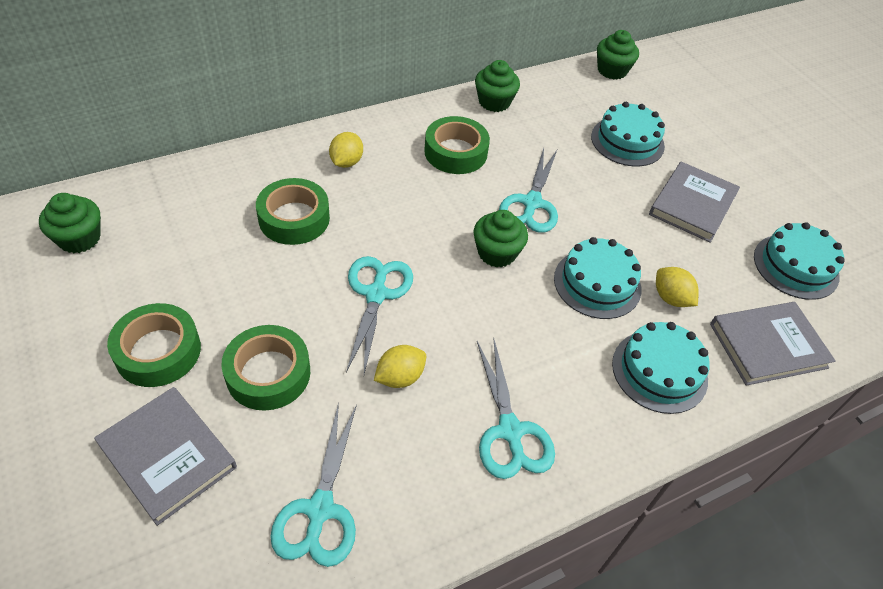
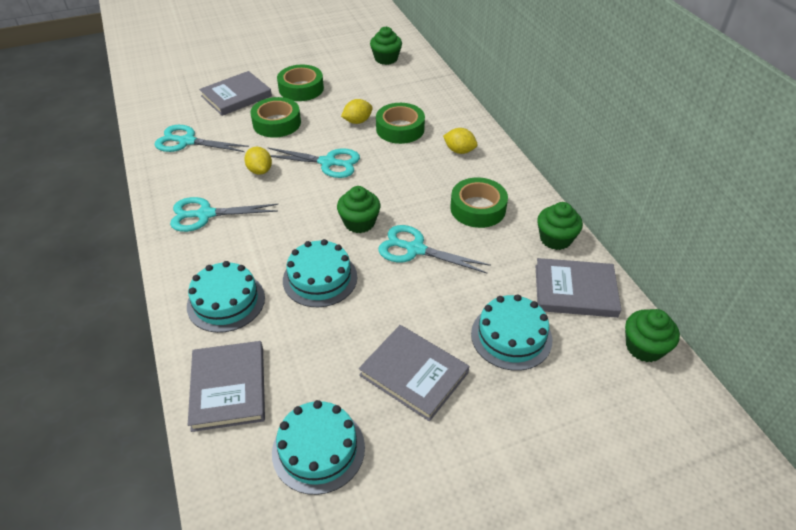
camera: 100 degrees right, 5 degrees down
yellow lemon [656,267,699,307] -> yellow lemon moved to [341,99,373,124]
none -> grey book [536,258,621,318]

